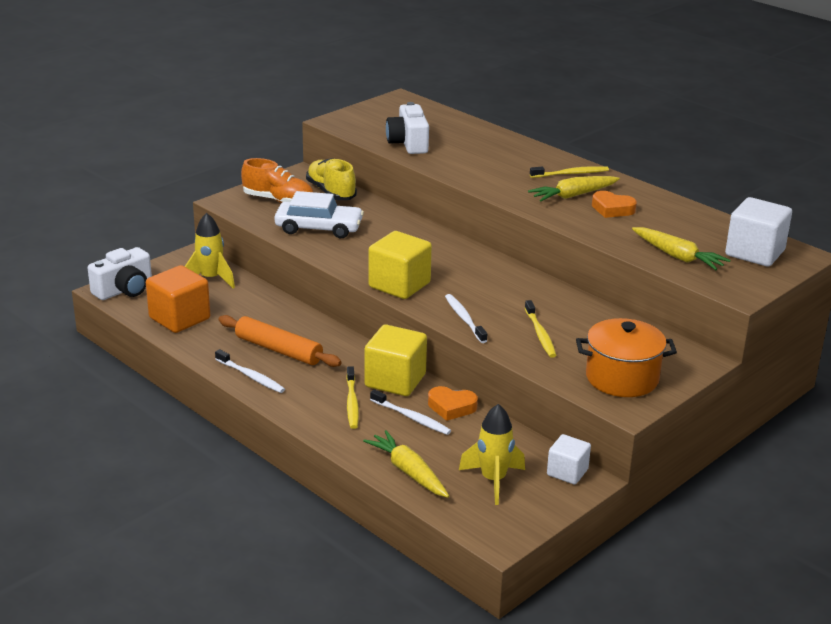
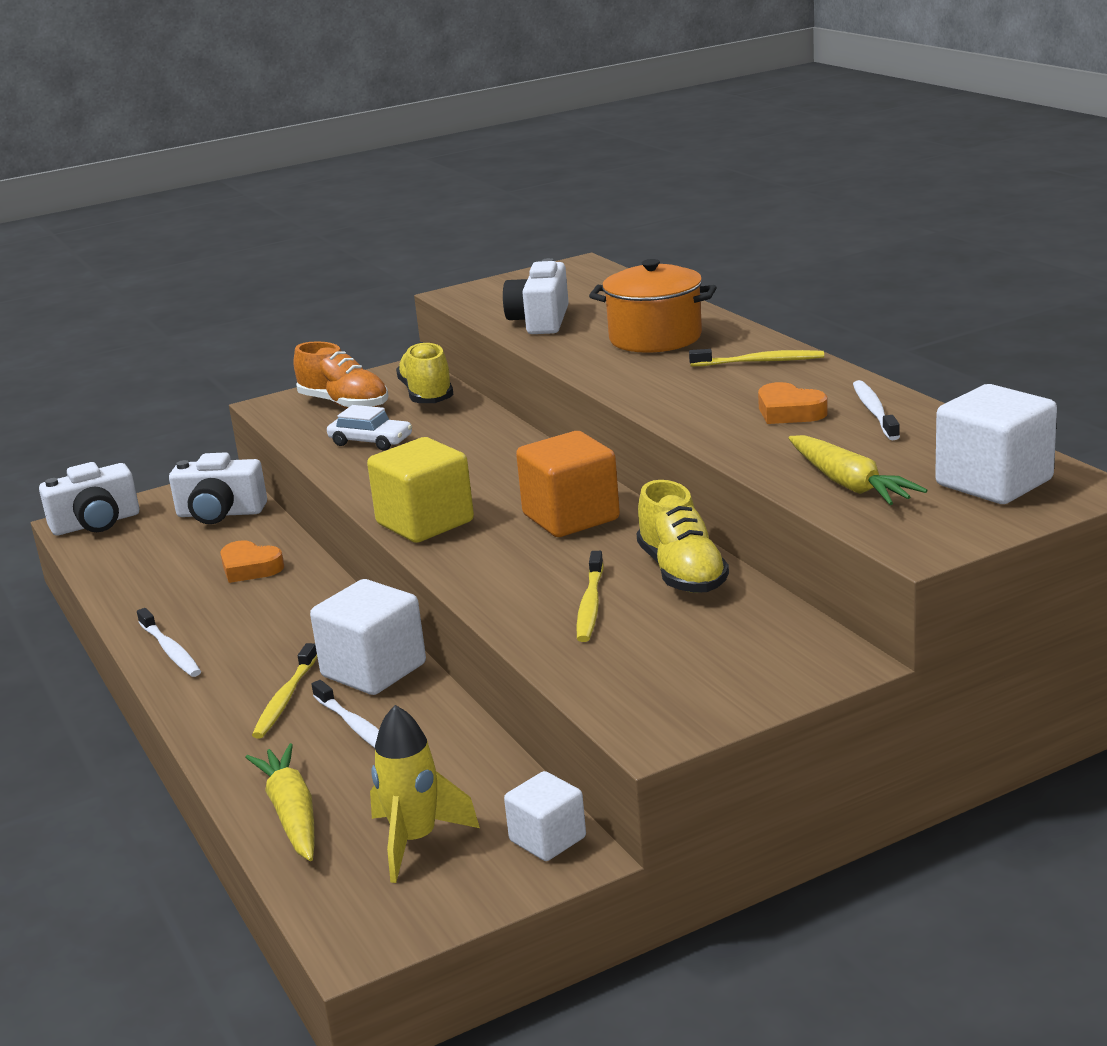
camera: 20 degrees right, 5 degrees down
orange cube [146,265,210,333] -> orange cube moved to [516,431,620,537]
yellow rocket [185,213,235,289] -> white camera [169,452,267,524]
orange rolling pin [218,315,342,367] -> none
white car [275,191,364,238] -> white car [327,405,412,451], size x0.65
yellow cube [364,324,427,396] -> white cube [310,579,426,695]
orange heart [428,386,478,421] -> orange heart moved to [220,540,284,583]
white toothbrush [445,294,487,343] -> white toothbrush moved to [853,380,900,440]
yellow carrot [528,176,620,201] -> none
orange pot [576,318,677,397] -> orange pot moved to [589,259,717,353]
none -> yellow shoe [636,480,729,593]

